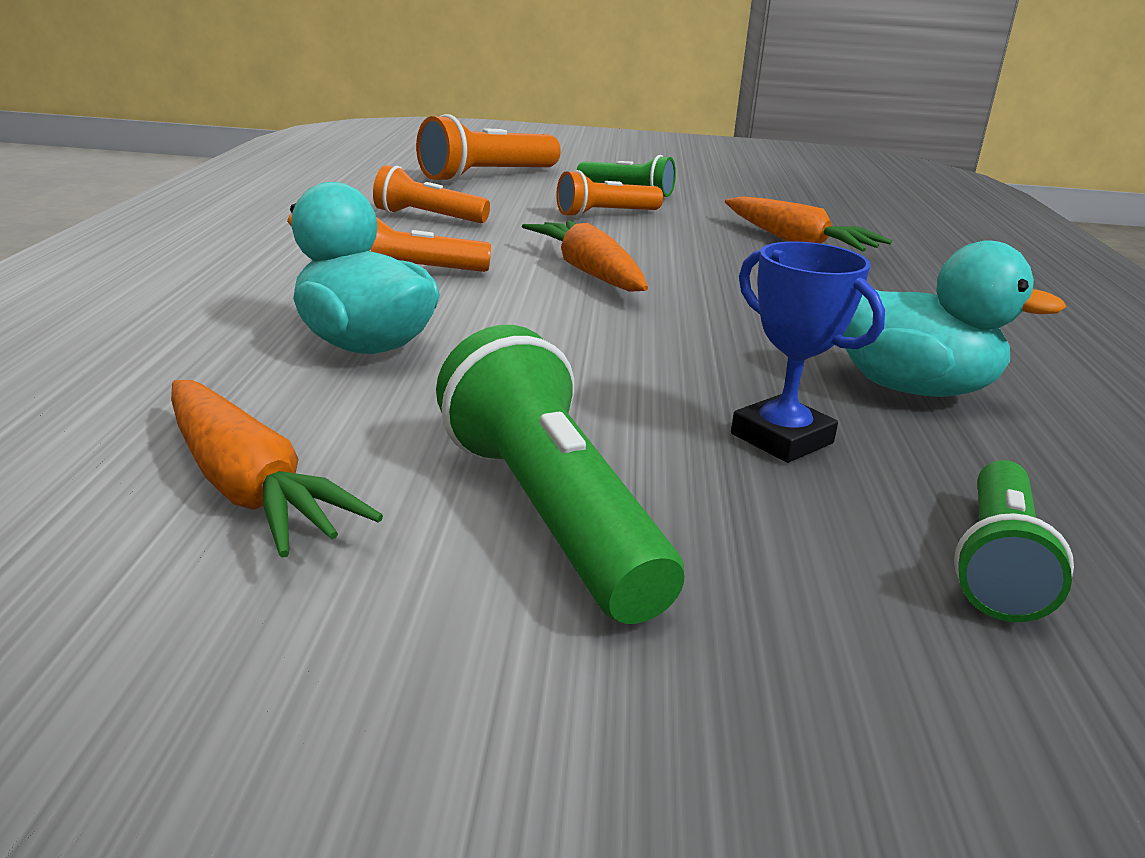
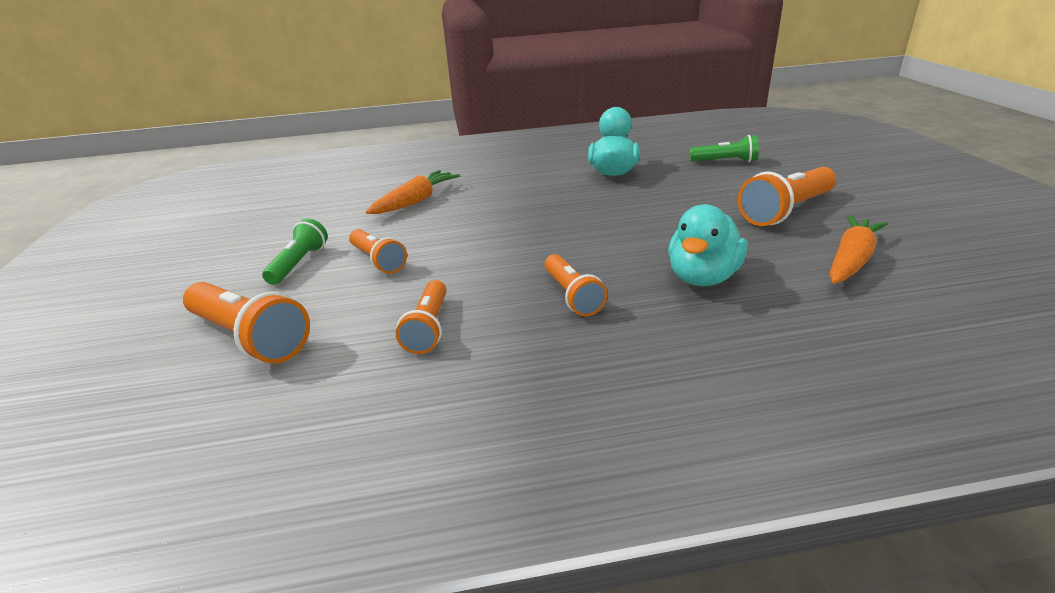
camera: 100 degrees left, 5 degrees up
green flashlight [436,325,685,624] -> orange flashlight [738,167,836,226]
orange carrot [522,221,648,292] -> none
blue trophy [731,241,885,463] -> none

